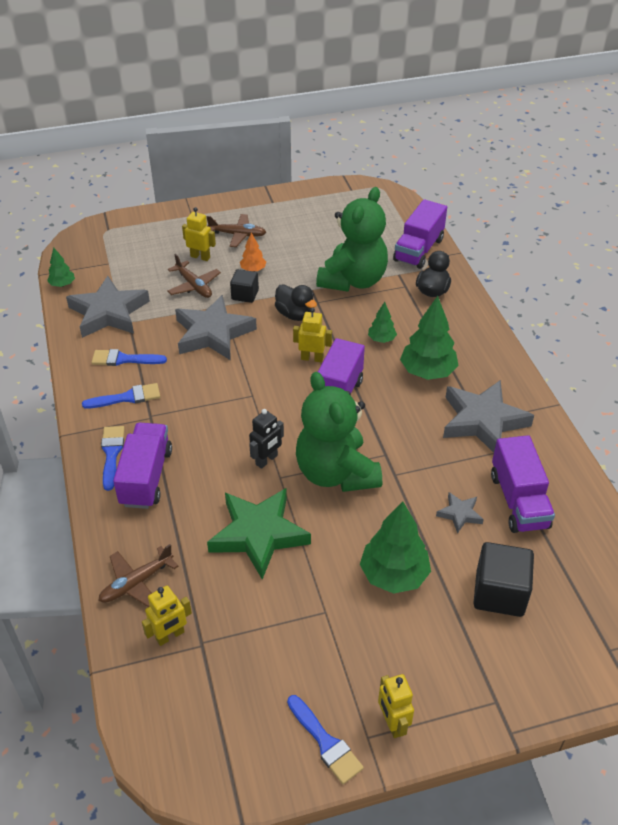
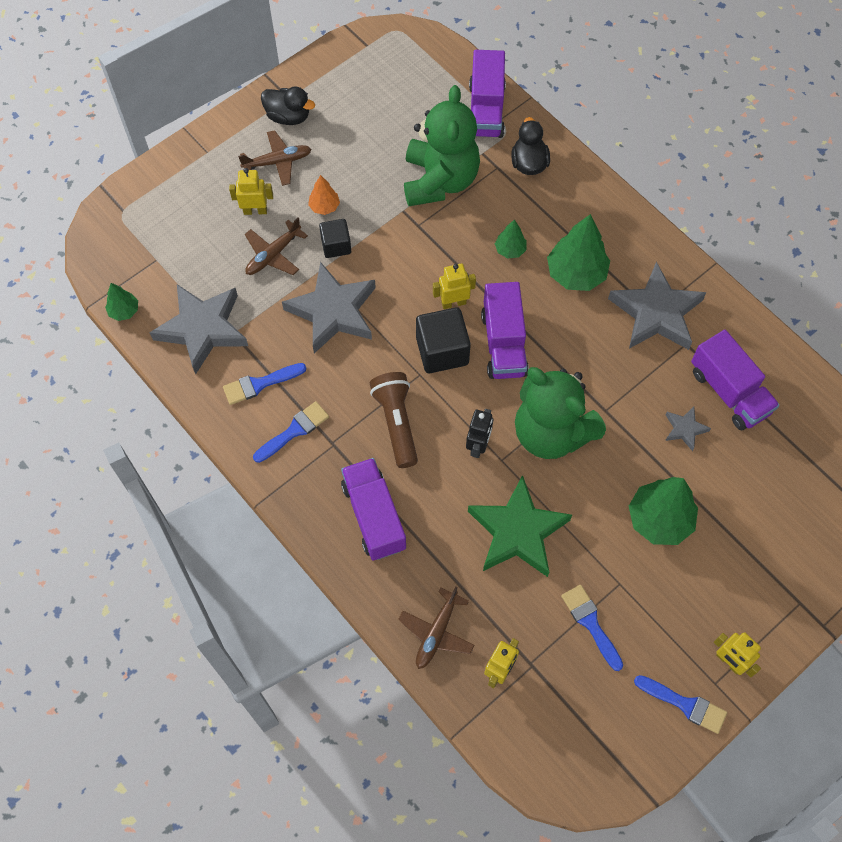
camera: 25 degrees left, 20 degrees up
blue brush [101,426,125,491] -> blue brush moved to [561,585,623,671]
brown plane [167,254,221,298] -> brown plane turned 105 degrees clockwise [245,218,308,275]
black duck [275,284,317,321] -> black duck moved to [261,87,315,125]
black cube [473,542,534,617] -> black cube moved to [416,307,471,373]
none -> brown flashlight [370,372,418,468]

